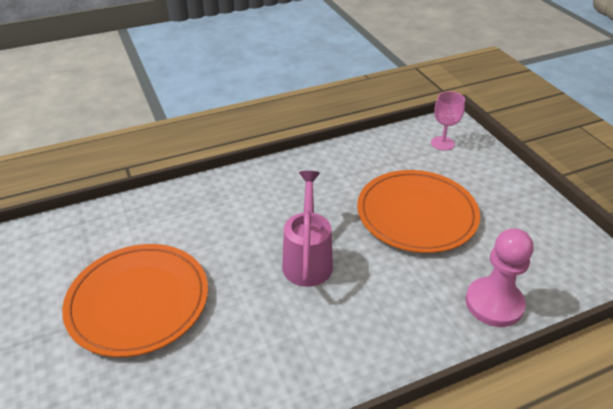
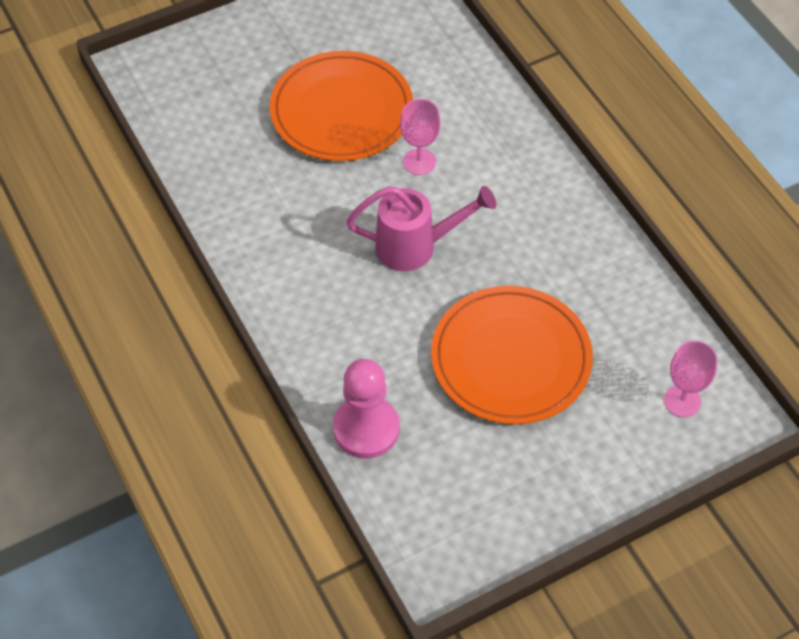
camera: 85 degrees right, 15 degrees up
none -> pink goblet [400,99,441,175]

